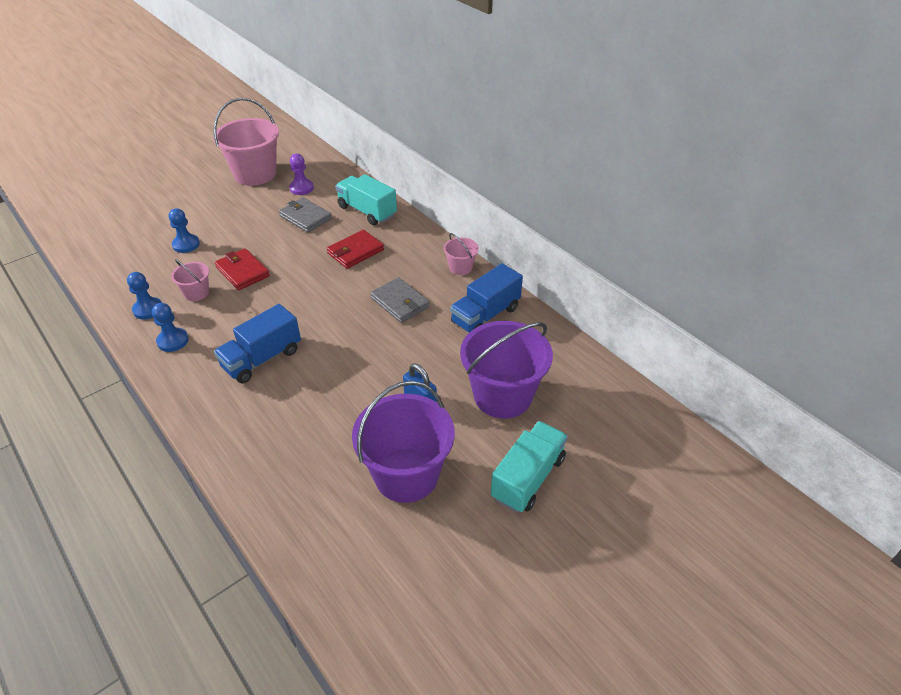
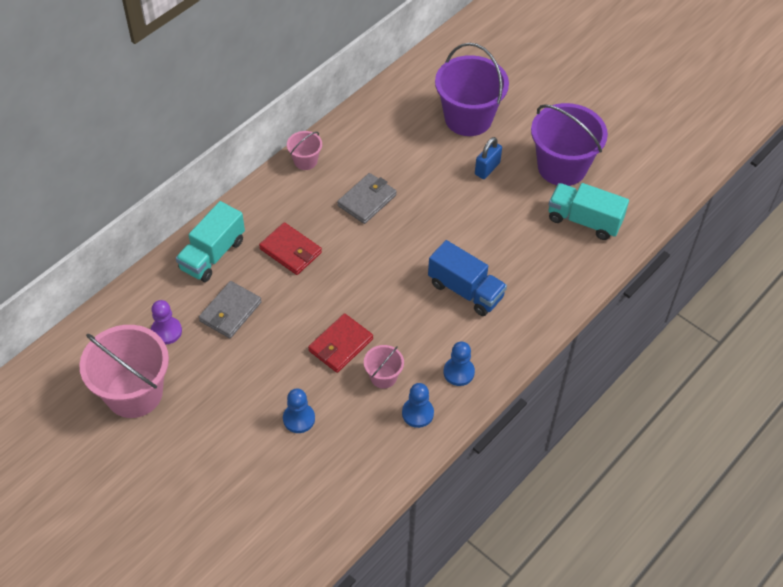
camera: 100 degrees left, 10 degrees up
blue truck [450,263,523,333] -> none
turquoise truck [491,421,568,513] -> turquoise truck moved to [548,183,629,240]

